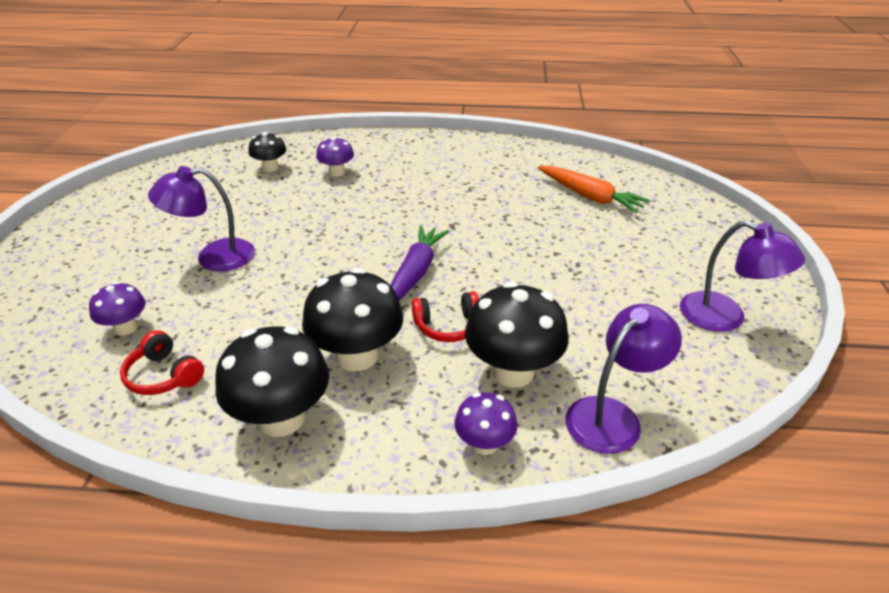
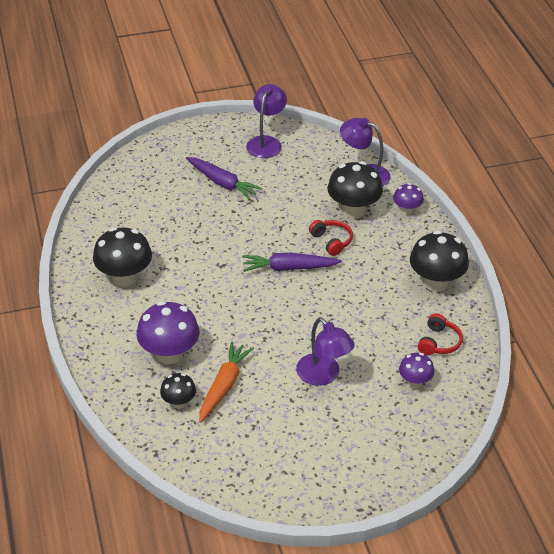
camera: 110 degrees left, 5 degrees up
black mushroom [302,268,403,371] -> black mushroom moved to [93,227,152,287]
purple mushroom [316,137,354,177] -> purple mushroom [137,301,199,365], size x1.80
orange carrot [538,166,650,213] -> orange carrot moved to [199,341,254,423]
none -> purple carrot [186,157,262,200]

